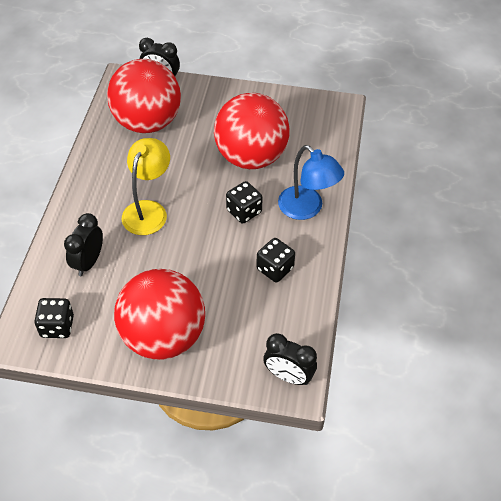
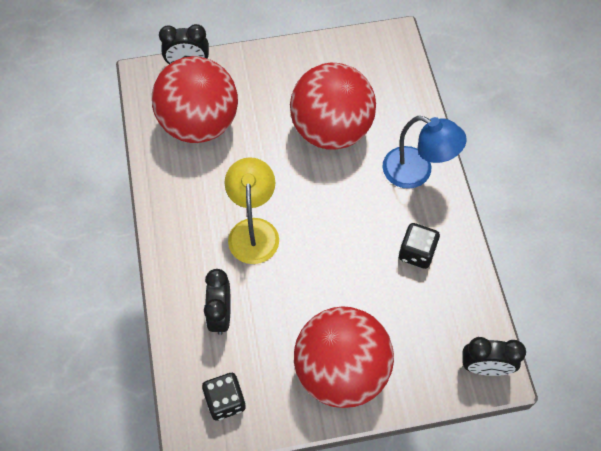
camera: 20 degrees left, 10 degrees up
black dice [226,181,263,224] -> none

